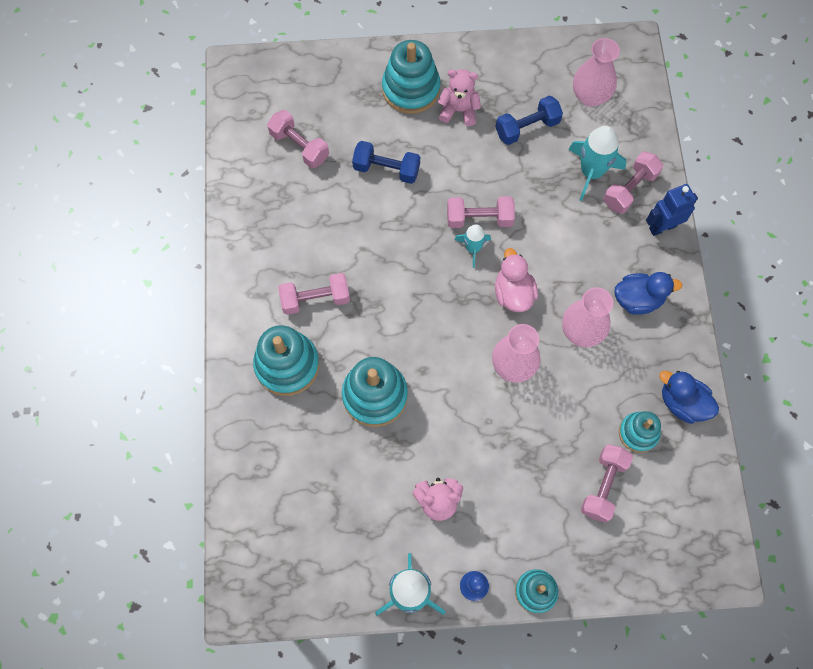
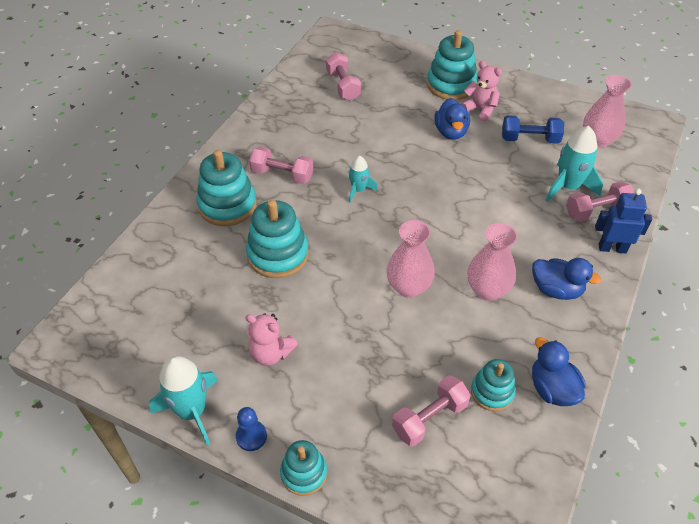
camera: 30 degrees right, 20 degrees down
blue dumbbell [352,141,420,184] -> none
pink dumbbell [447,196,515,228] -> none
turquoise rocket [455,224,491,268] -> turquoise rocket moved to [349,156,378,203]
pink duck [495,248,538,312] -> none
none -> blue duck [434,98,470,140]

